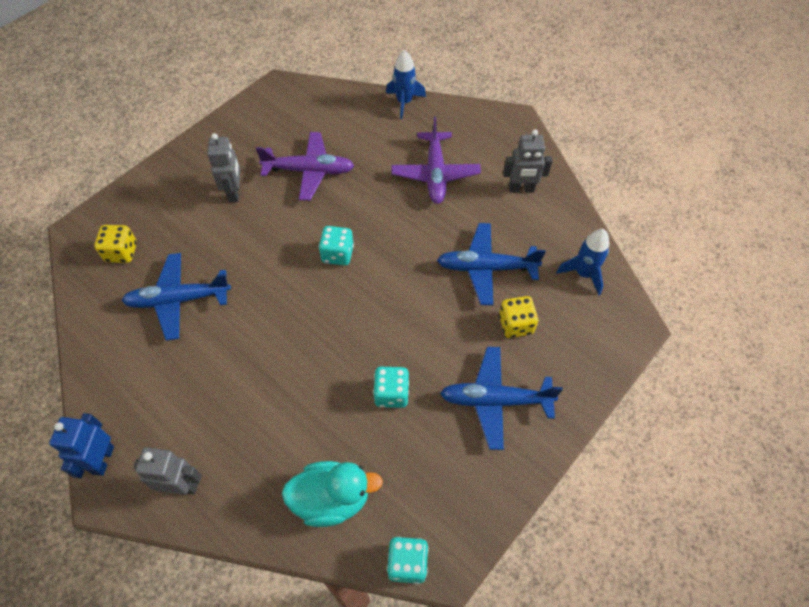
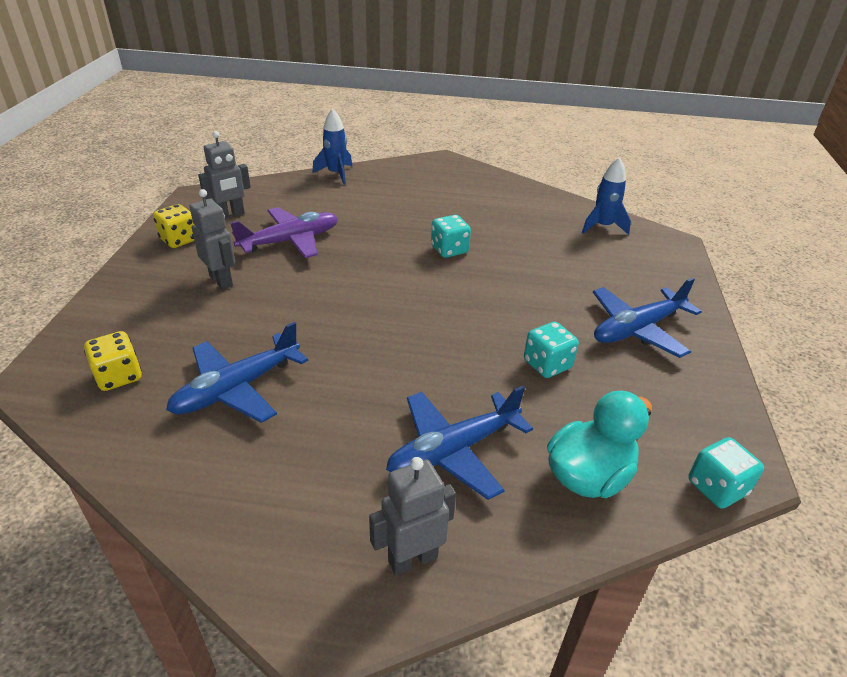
camera: 35 degrees left, 20 degrees down
blue robot [49,413,114,479] -> none
turquoise dice [319,226,354,265] -> turquoise dice moved to [431,215,471,258]
purple plane [391,116,481,204] -> none
blue plane [437,223,546,305] -> blue plane moved to [386,385,533,500]
yellow dice [499,296,538,338] -> yellow dice moved to [153,204,194,248]
grey robot [503,129,552,193] -> grey robot moved to [198,131,251,219]

